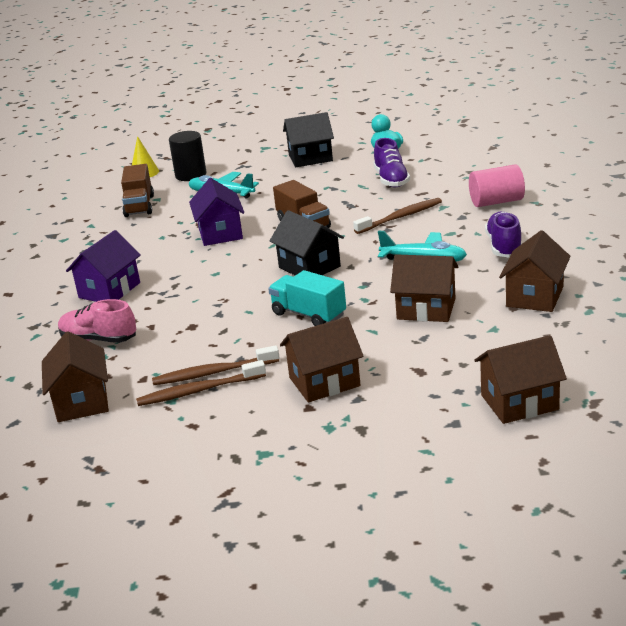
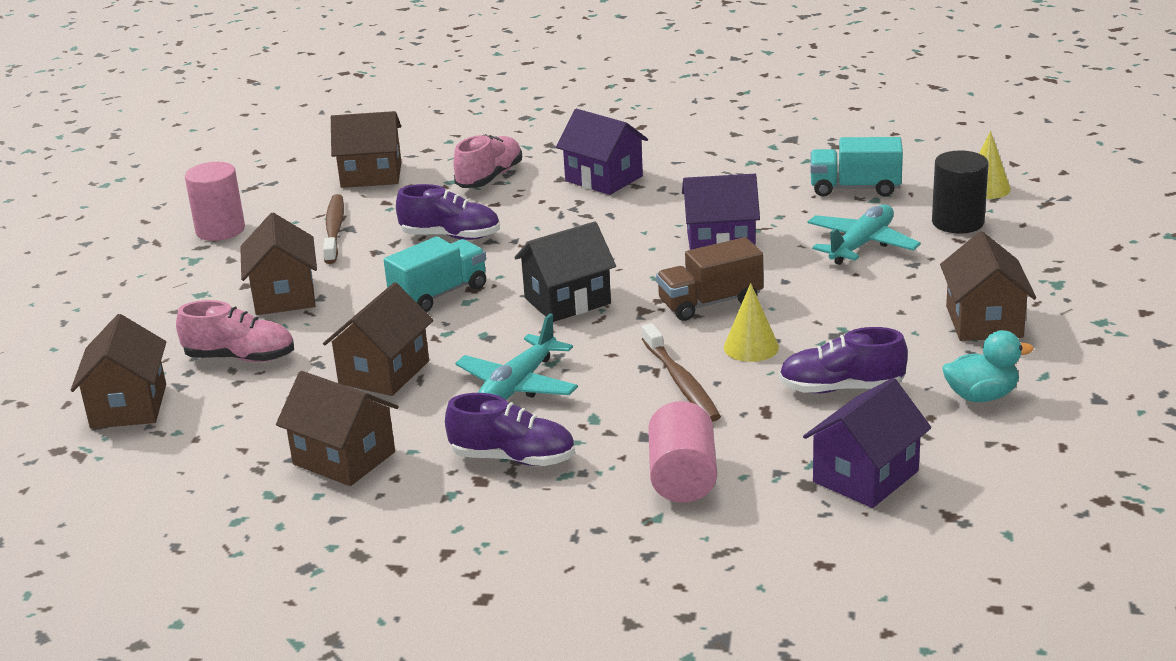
camera: 100 degrees right, 0 degrees up
brown truck [121,164,154,217] -> turquoise truck [810,137,903,197]
brown toothbrush [152,345,280,385] -> none
black house [283,112,334,167] -> brown house [940,231,1036,341]
none -> pink shoe [176,300,294,362]
none -> pink cylinder [185,162,245,241]
none -> purple shoe [396,184,500,240]
none -> yellow cone [724,283,779,362]
none -> purple house [803,378,931,508]

